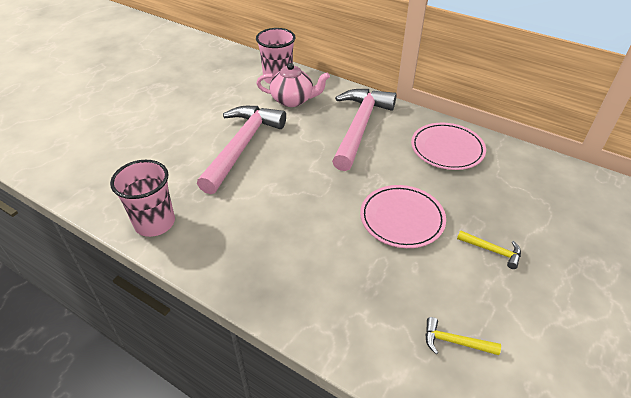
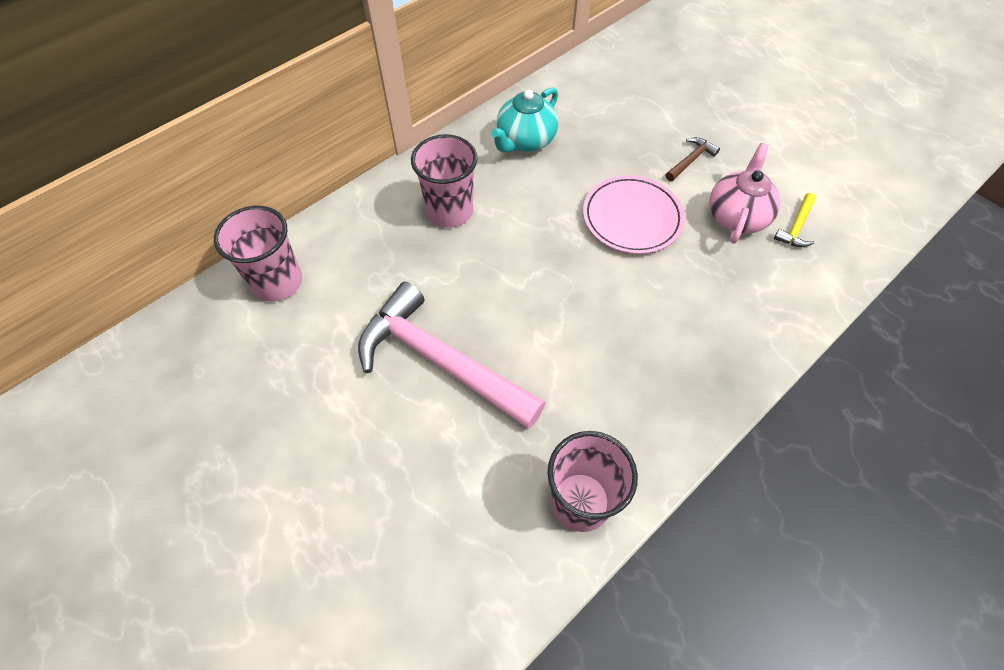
camera: 75 degrees left, 15 degrees up
pink teapot [256,63,330,107] -> pink teapot moved to [709,143,781,244]
pink hammer [332,89,396,171] -> pink cup [411,134,477,228]
pink plate [411,123,486,170] -> turquoise teapot [491,87,558,153]
yellow hammer [457,230,521,269] -> brown hammer [666,137,720,181]

